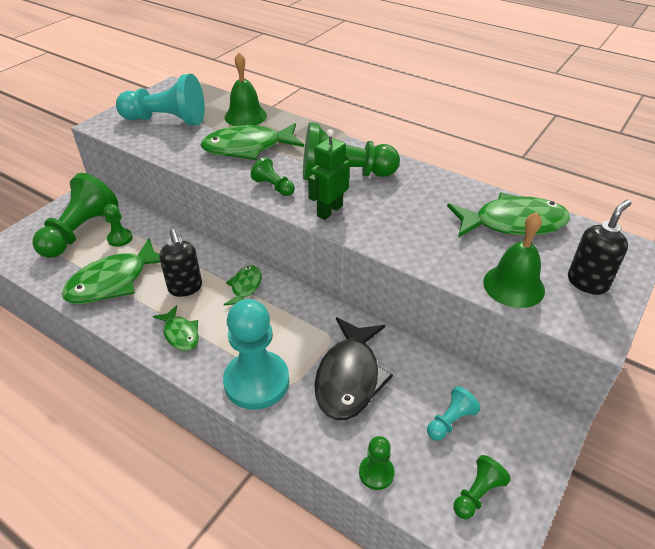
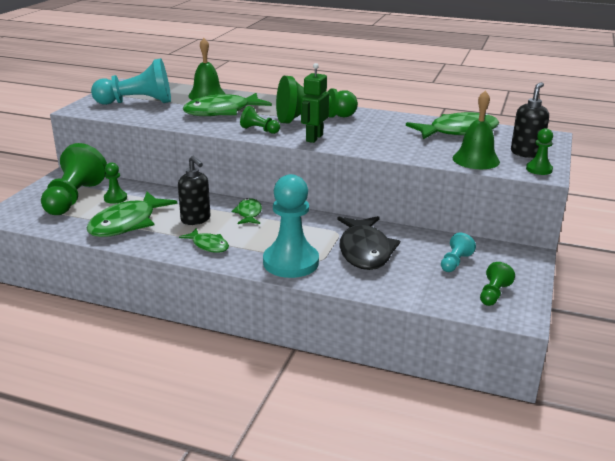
camera: 15 degrees left, 15 degrees down
green pawn [359,436,394,490] -> green pawn moved to [526,128,553,175]

